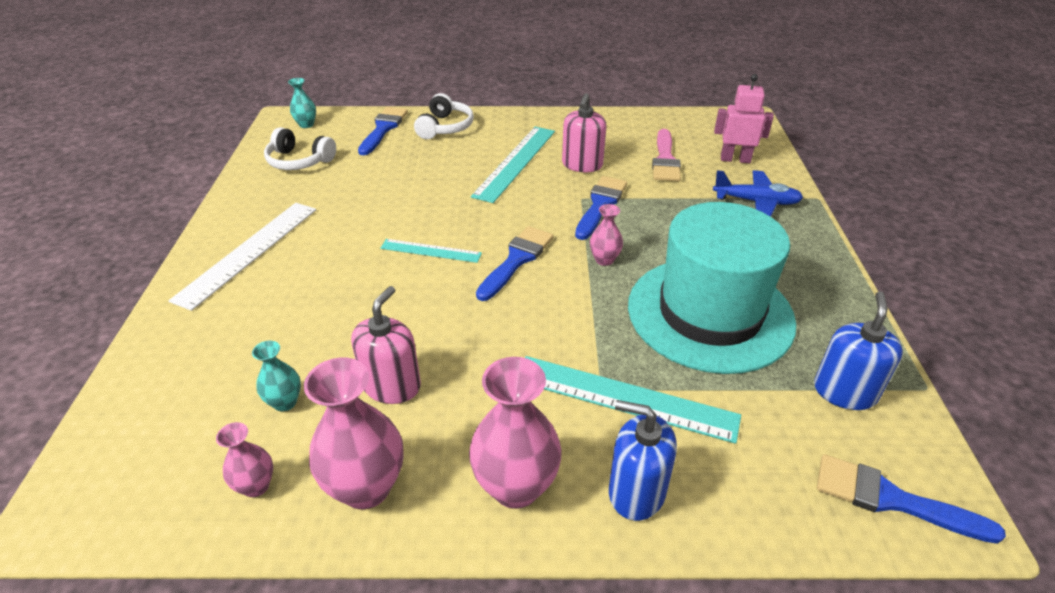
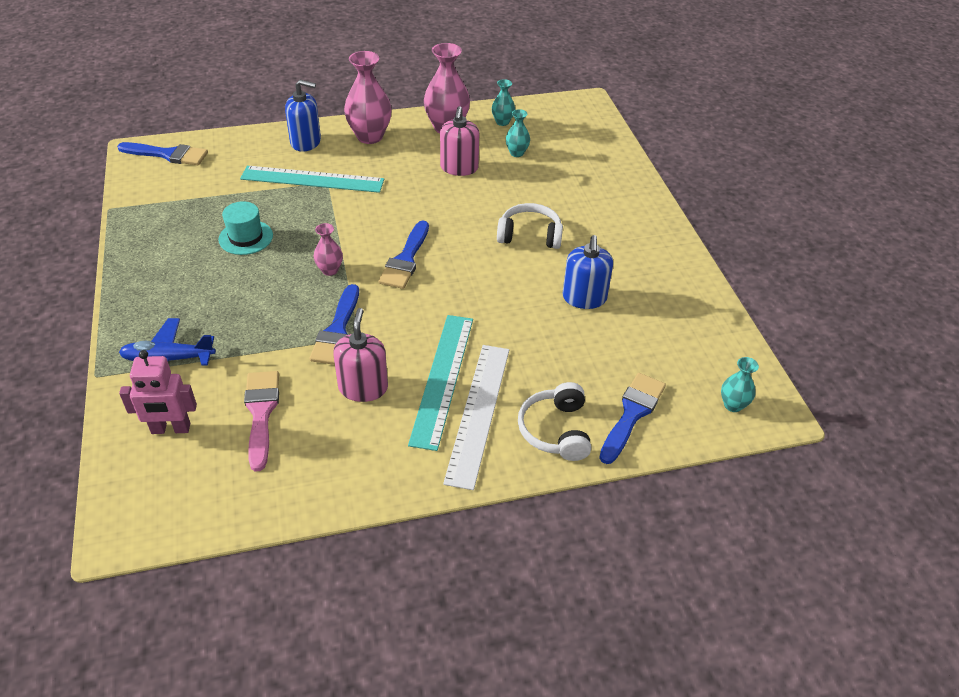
camera: 165 degrees right, 5 degrees up
white ruler [168,203,316,311] -> white ruler moved to [443,345,509,490]
pink vase [216,422,273,497] -> turquoise vase [492,79,515,126]
white headphones [264,127,336,170] -> white headphones moved to [497,203,563,249]
blue brush [358,107,408,155] -> blue brush turned 150 degrees counterclockwise [599,373,666,464]
turquoise ruler [380,239,482,263] -> none
turquoise hat [628,202,796,374] -> turquoise hat [218,201,273,255], size x0.42
blue soap dispenser [814,291,903,410] -> blue soap dispenser moved to [562,235,613,309]

